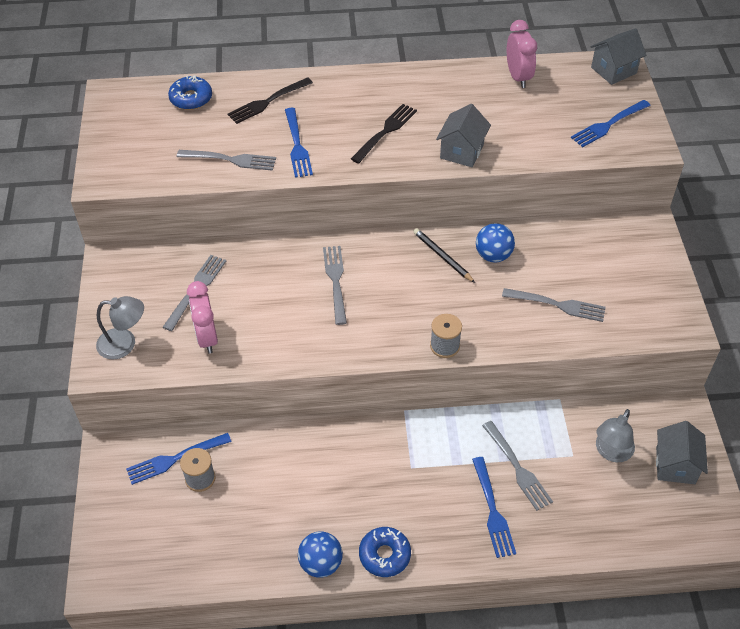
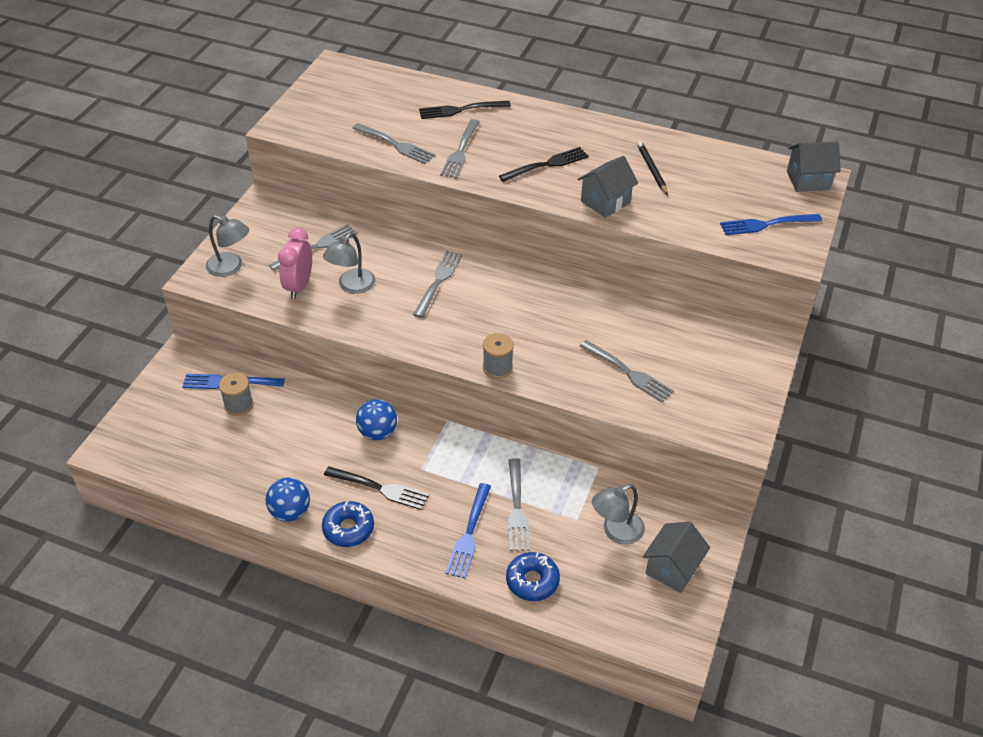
camera: 25 degrees right, 5 degrees down
blue donut [168,76,212,110] -> blue donut moved to [506,552,560,601]
blue fork [285,108,313,178] -> grey fork [440,119,480,179]
black pencil [413,228,475,283] -> black pencil moved to [637,141,668,195]
blue ball [476,223,515,263] -> blue ball moved to [356,399,397,440]
pink clock [507,20,537,88] -> none
none -> grey lamp [323,233,375,294]
none -> black fork [324,466,429,510]

